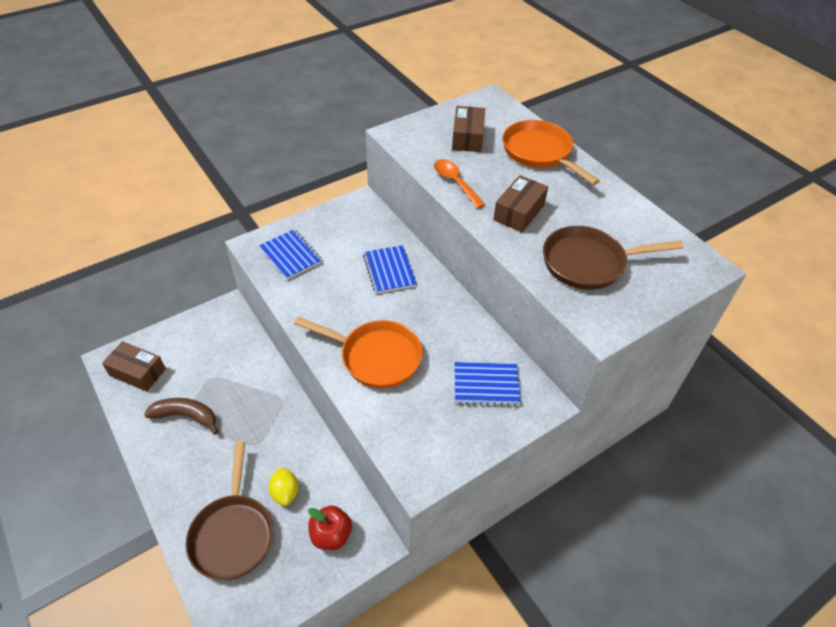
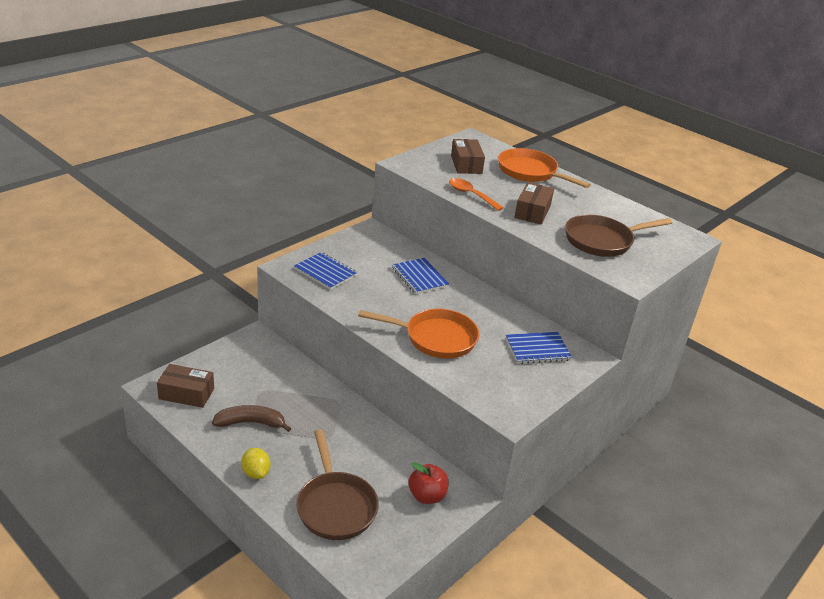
camera: 15 degrees left, 15 degrees down
yellow lemon [268,467,298,506] -> yellow lemon moved to [241,448,270,479]

